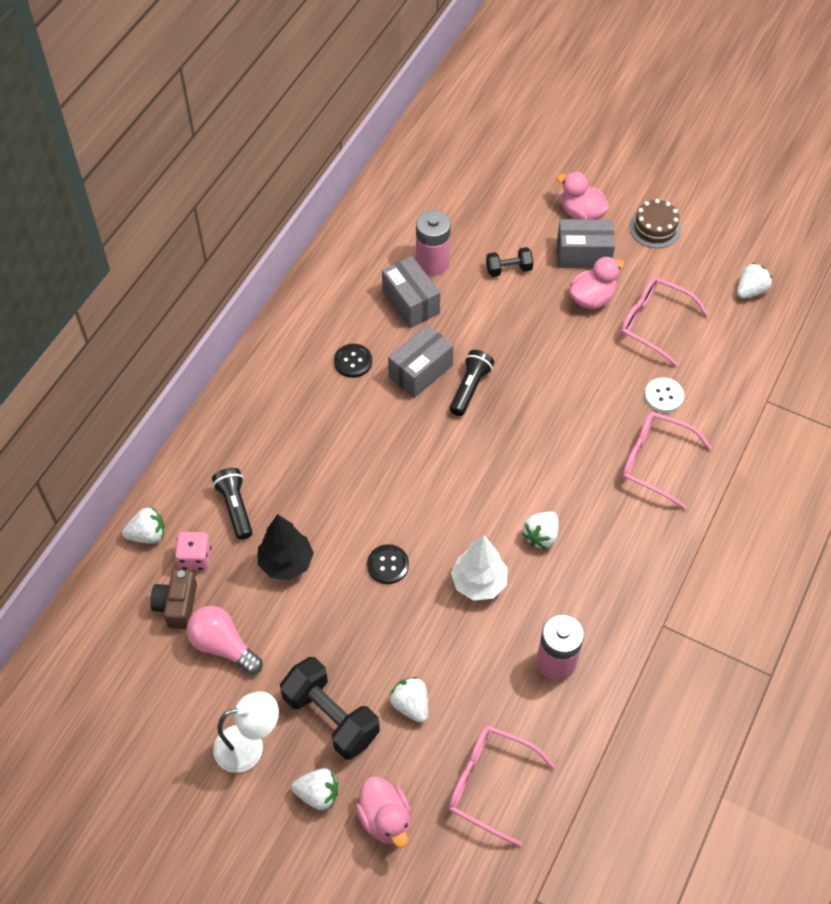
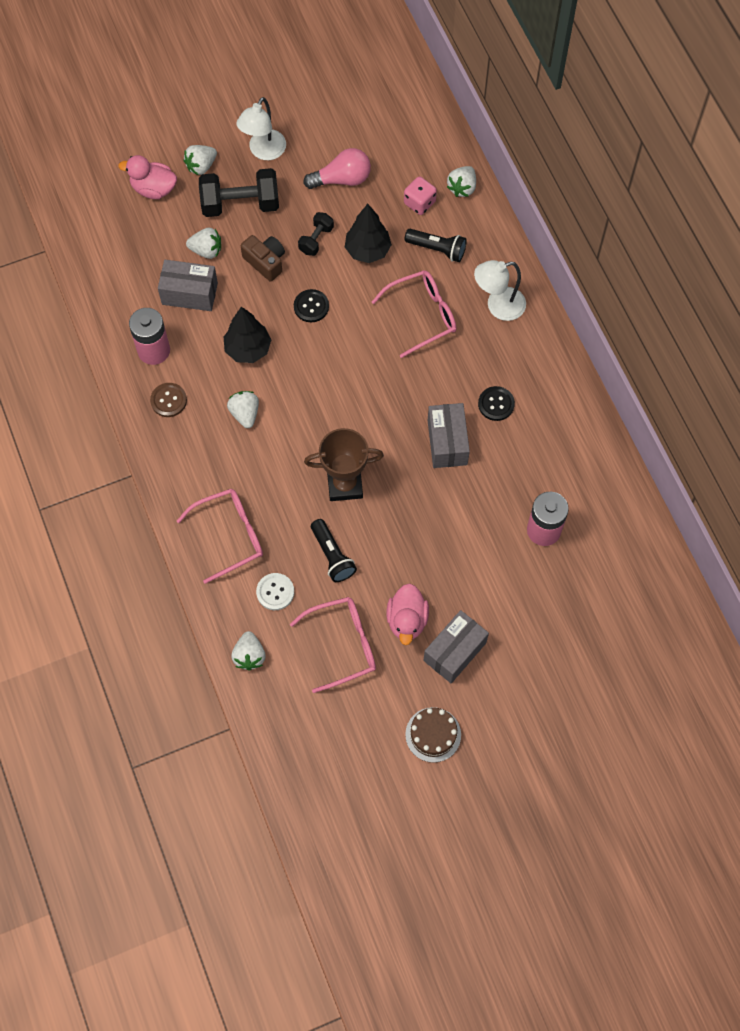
camera: 130 degrees right, 10 degrees up
brown camera [150,569,197,629] -> brown camera moved to [241,235,285,282]
grey box [382,256,440,328] -> grey box moved to [158,260,218,311]
pink glasses [448,725,555,847] -> pink glasses moved to [372,270,456,358]
black flashlight [450,350,494,416] -> black flashlight moved to [311,519,357,582]
white tree [451,535,508,601] -> black tree [224,307,271,363]
black dumbbell [486,247,534,277] -> black dumbbell moved to [298,212,334,256]
pink duck [556,171,610,220] -> none
white strawberry [737,263,772,298] -> white strawberry moved to [231,631,266,671]
none -> brown button [150,383,187,417]
none -> brown trophy [304,428,384,501]
none -> white lamp [474,260,526,321]

